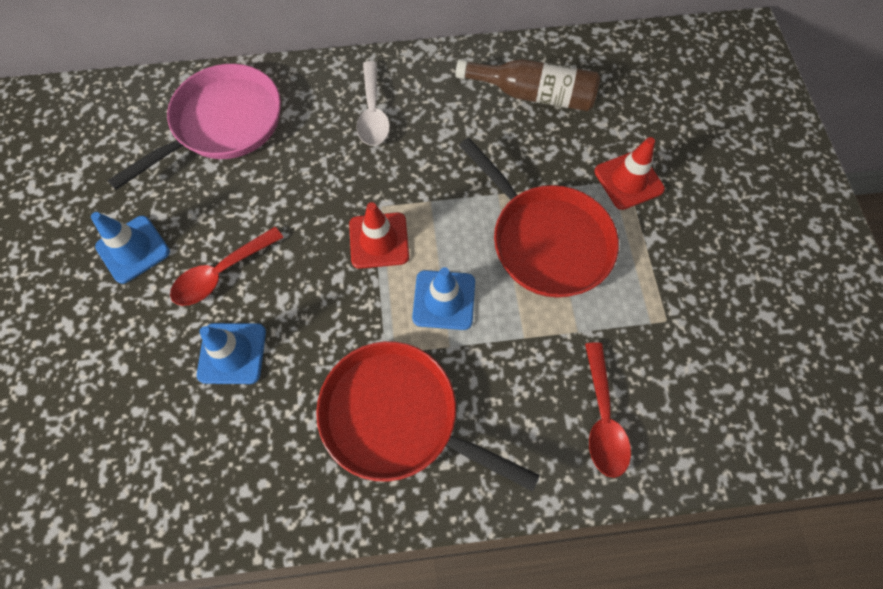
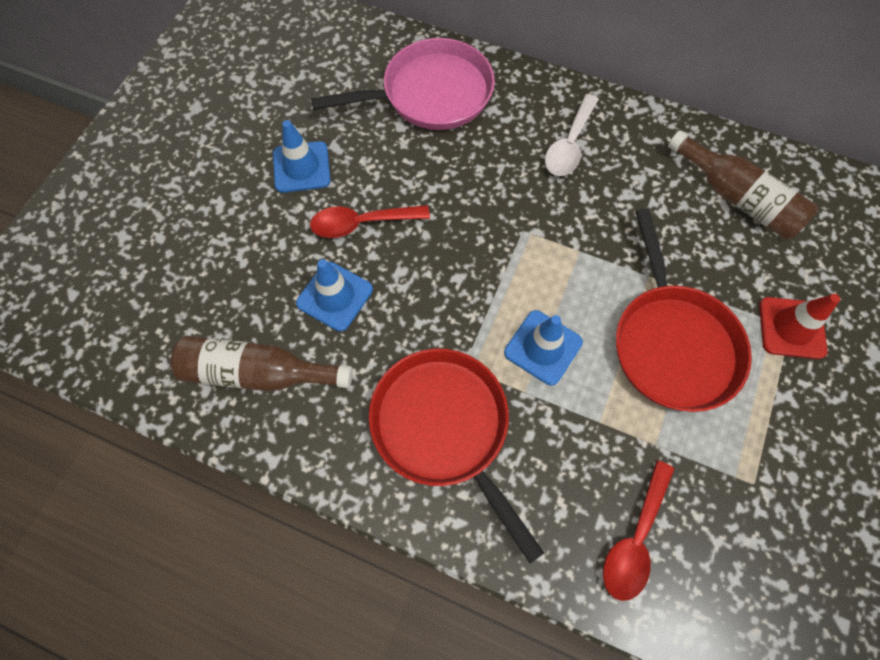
camera: 30 degrees right, 0 degrees up
red traffic cone [349,202,409,269] -> none
none -> brown bottle [171,336,353,391]

